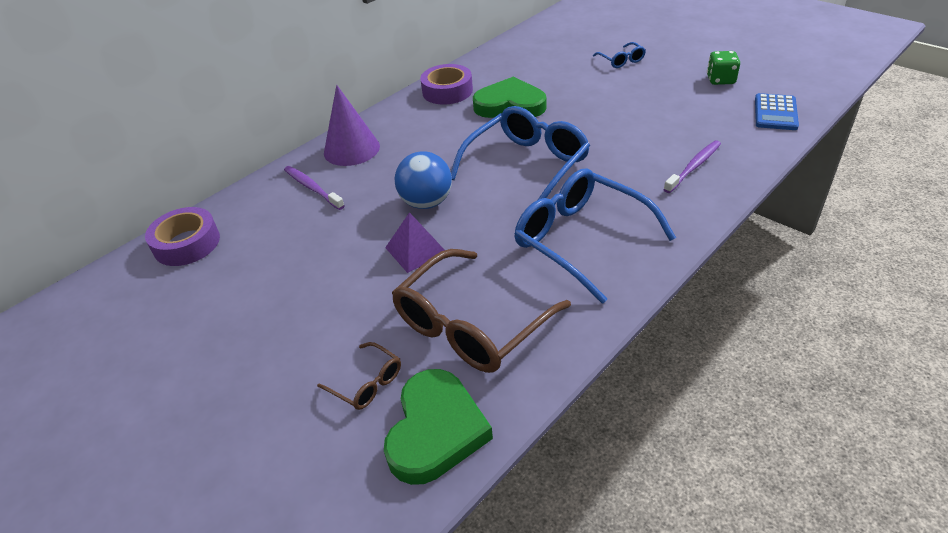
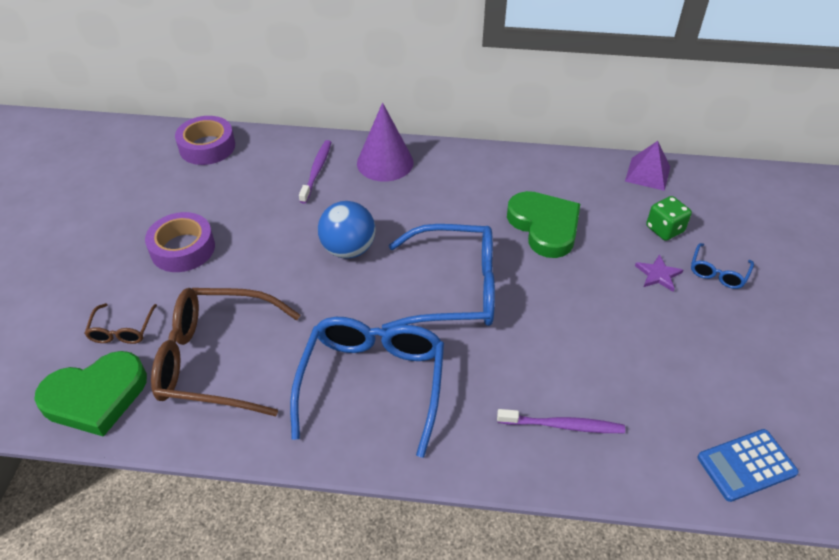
camera: 50 degrees right, 5 degrees up
purple pyramid [385,212,445,273] -> purple pyramid moved to [625,141,670,191]
purple tape [420,64,473,104] -> purple tape moved to [145,212,215,272]
green dice [707,51,740,85] -> green dice moved to [646,196,692,241]
none -> purple star [635,254,683,292]

